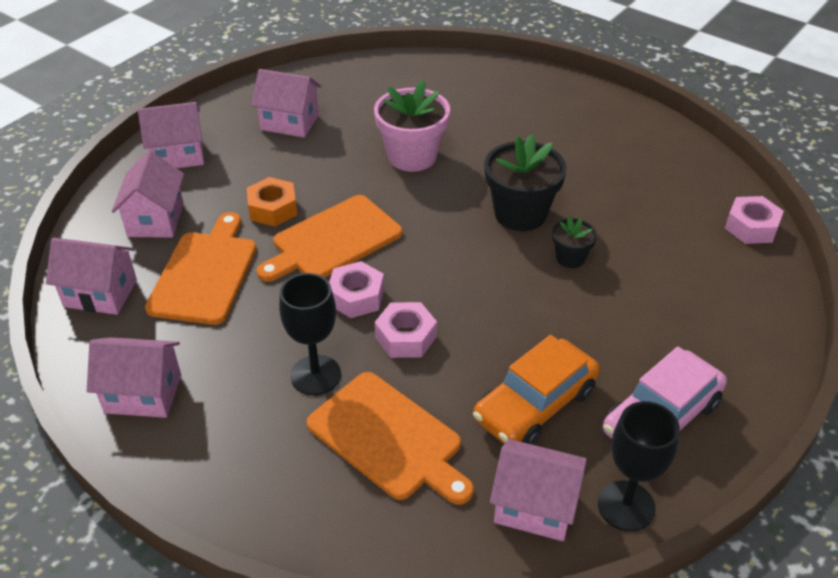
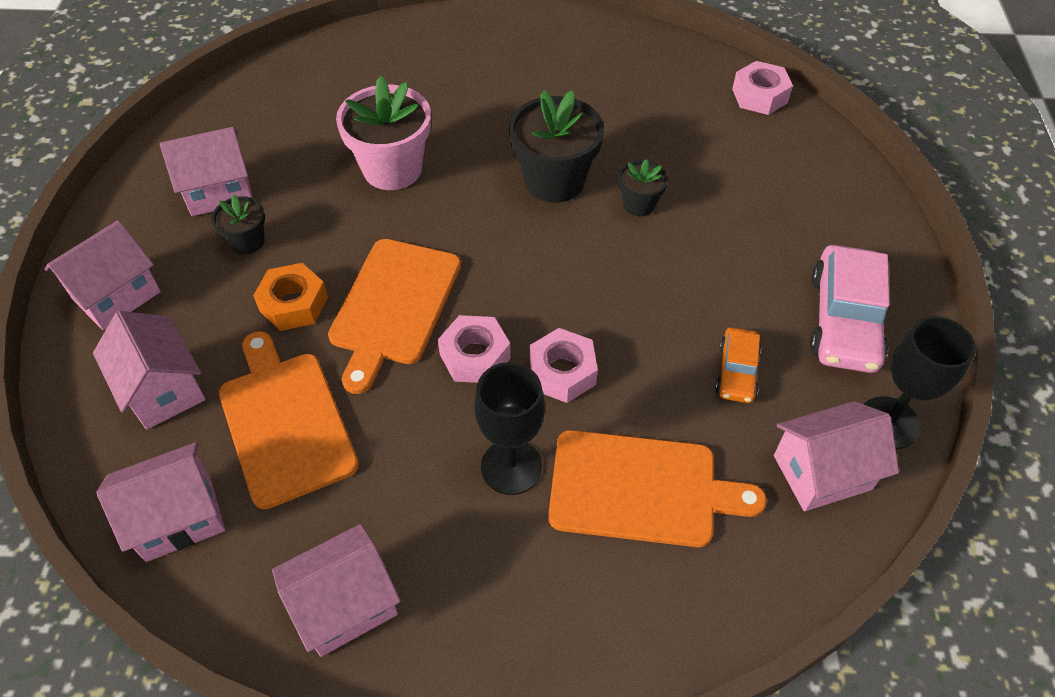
camera: 35 degrees left, 10 degrees up
orange car [473,335,600,445] -> orange car [715,327,761,403], size x0.56
none -> black flower pot [211,194,265,254]

